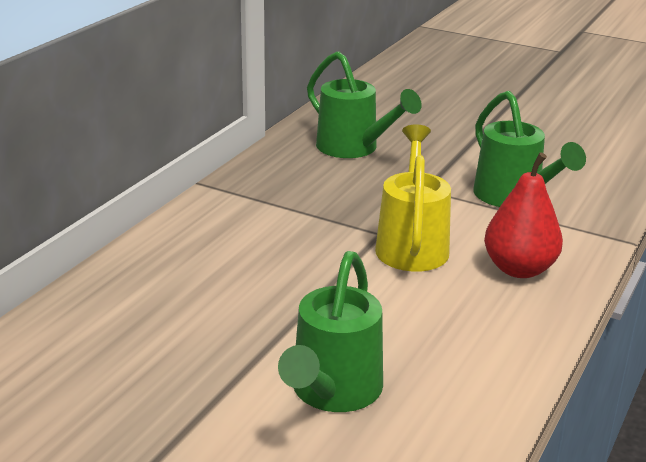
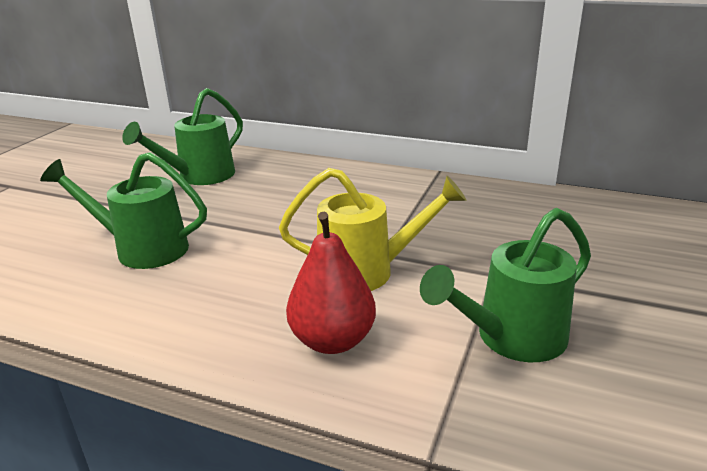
camera: 85 degrees right, 0 degrees up
green watering can [307,51,422,158] -> green watering can moved to [122,88,243,185]

